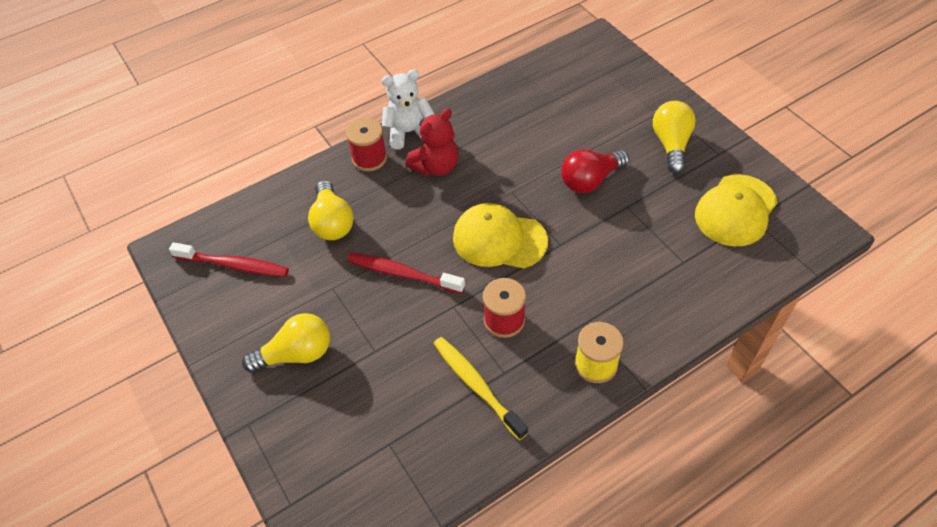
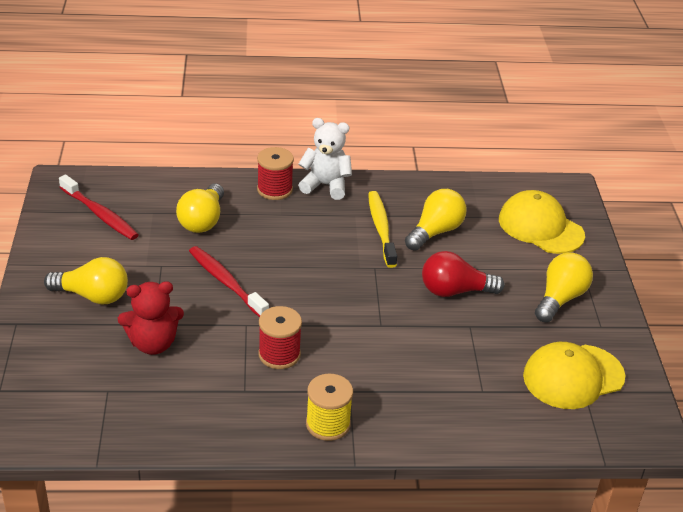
camera: 25 degrees right, 15 degrees down
red teddy bear [406,108,458,176] -> red teddy bear moved to [118,281,184,355]
yellow toothbrush [433,337,528,440] -> yellow toothbrush moved to [368,191,397,268]
yellow cap [453,203,548,268] -> yellow cap moved to [499,190,585,254]
none -> yellow light bulb [405,189,466,251]

